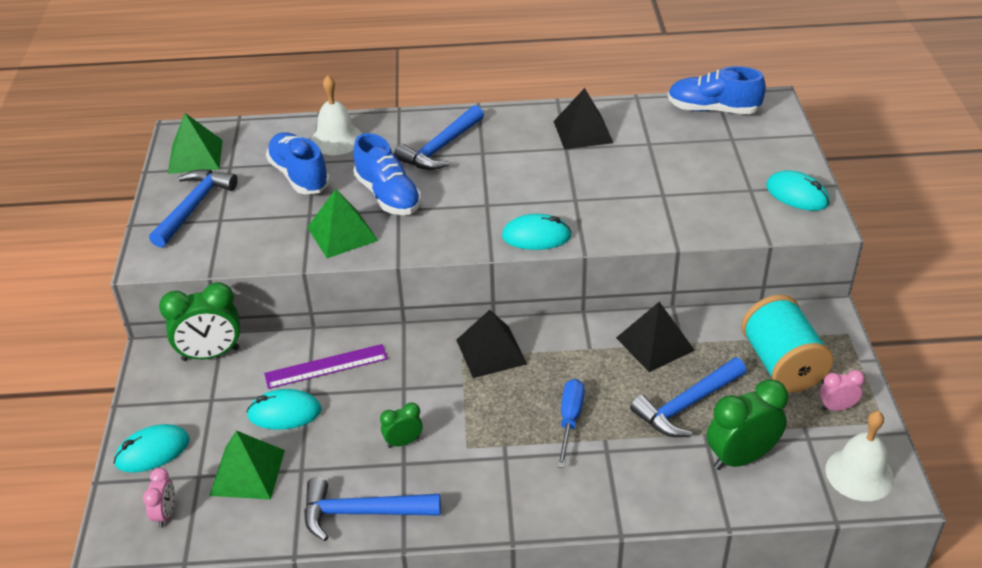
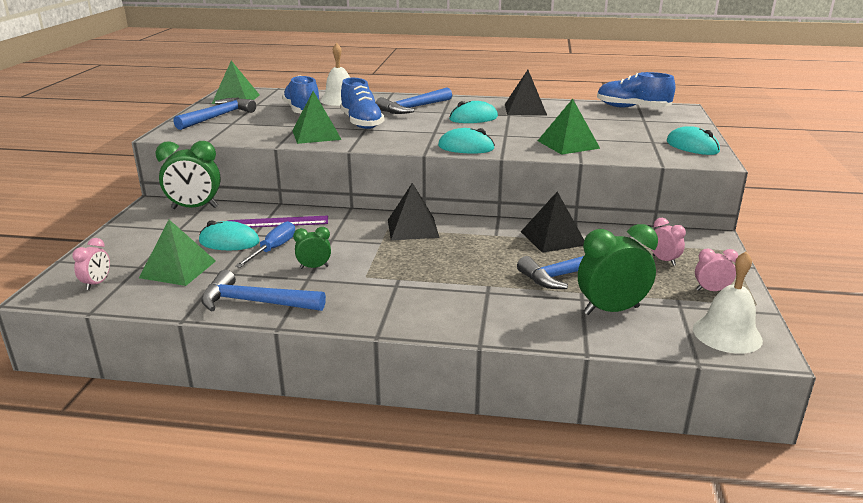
camera: 10 degrees right, 15 degrees down
turquoise mouse [114,424,190,473] -> turquoise mouse moved to [449,101,498,123]
blue screwdriver [557,379,584,468] -> blue screwdriver moved to [235,221,295,268]
turquoise spool [741,295,833,393] -> pink clock [652,218,686,266]
none -> green pyramid [538,99,600,155]

